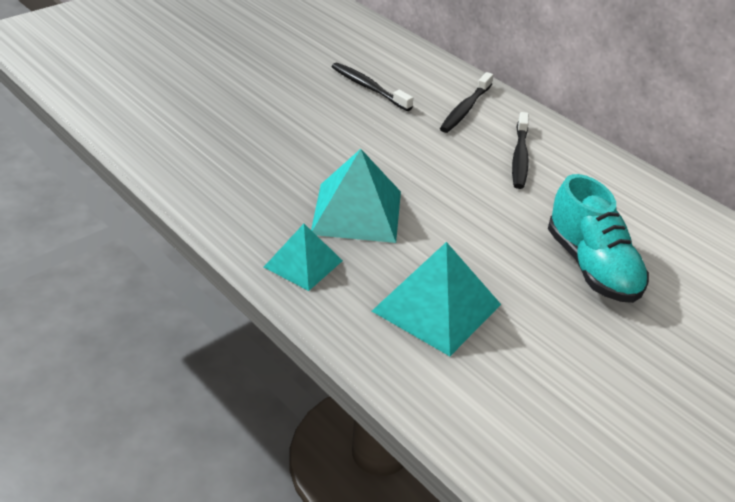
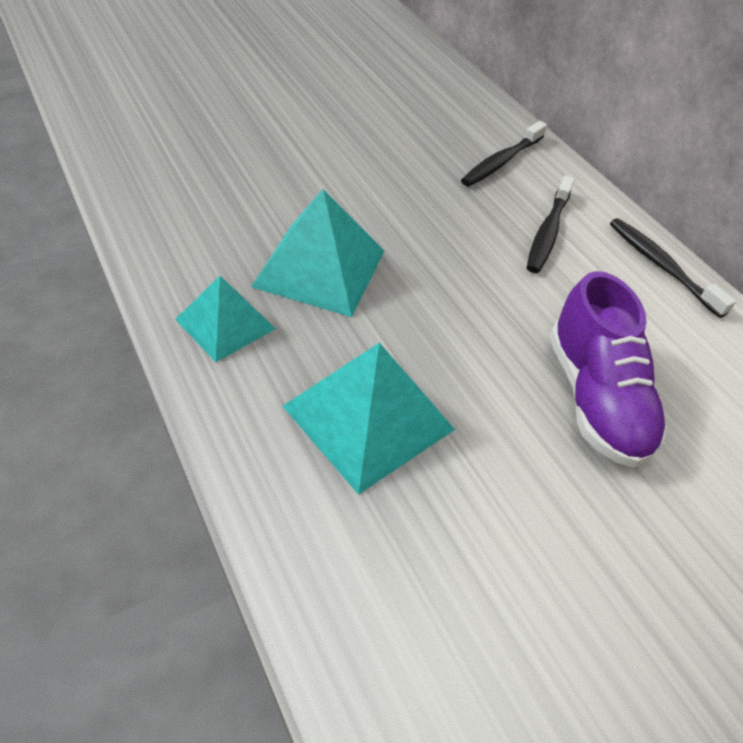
camera: 10 degrees right, 10 degrees up
black toothbrush [332,63,413,111] -> black toothbrush moved to [610,218,736,318]
turquoise shoe [548,174,649,303] -> purple shoe [549,271,668,468]

